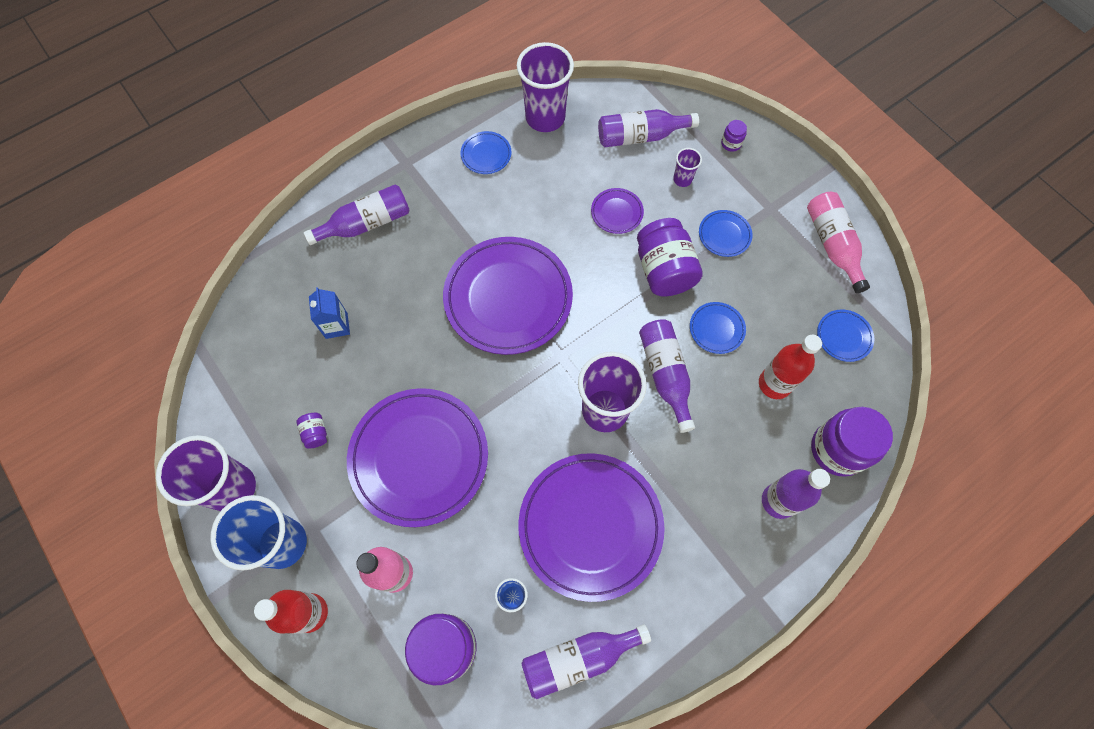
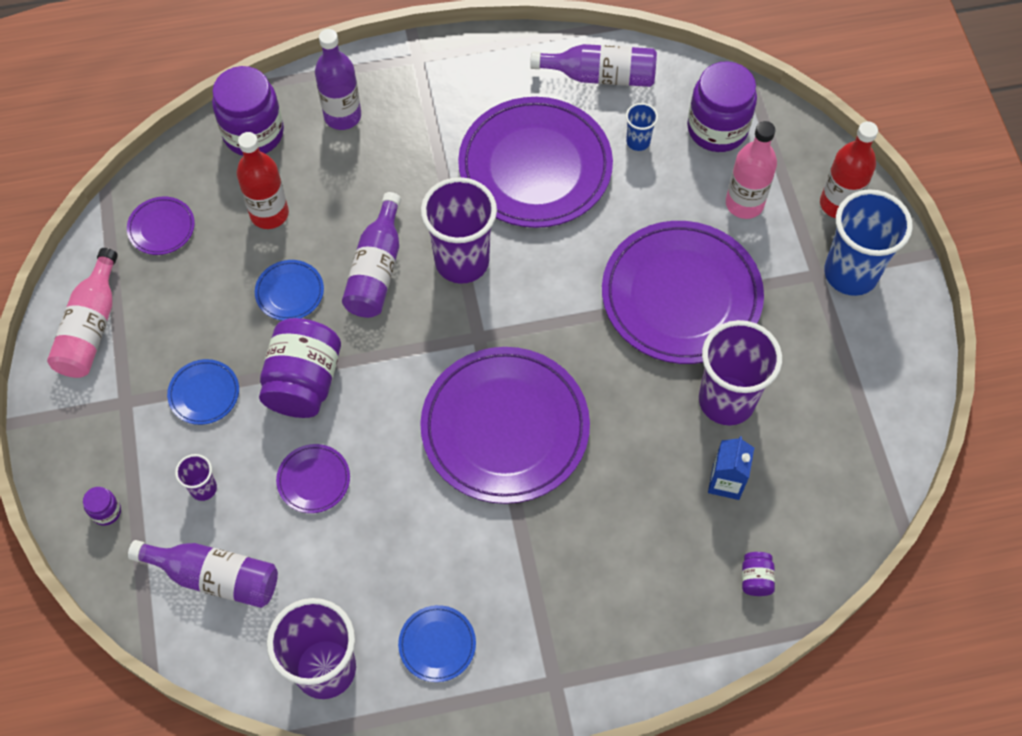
camera: 155 degrees left, 5 degrees down
purple cup [156,435,256,511] -> purple cup moved to [699,320,782,425]
purple jar [296,413,327,449] -> purple jar moved to [742,552,775,596]
purple bottle [304,185,410,245] -> none
blue plate [817,309,874,362] -> purple plate [127,197,195,255]

